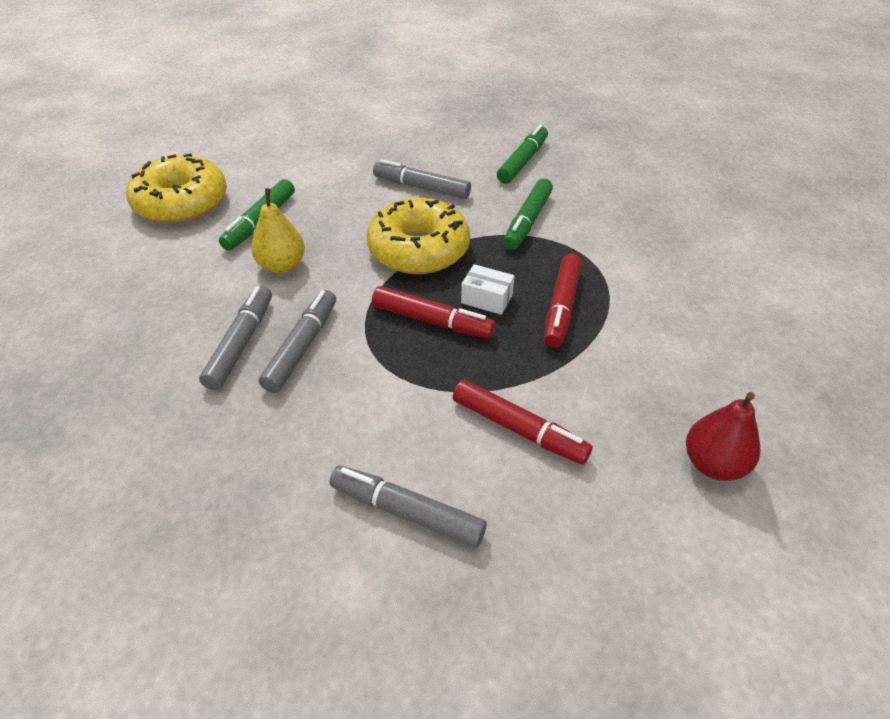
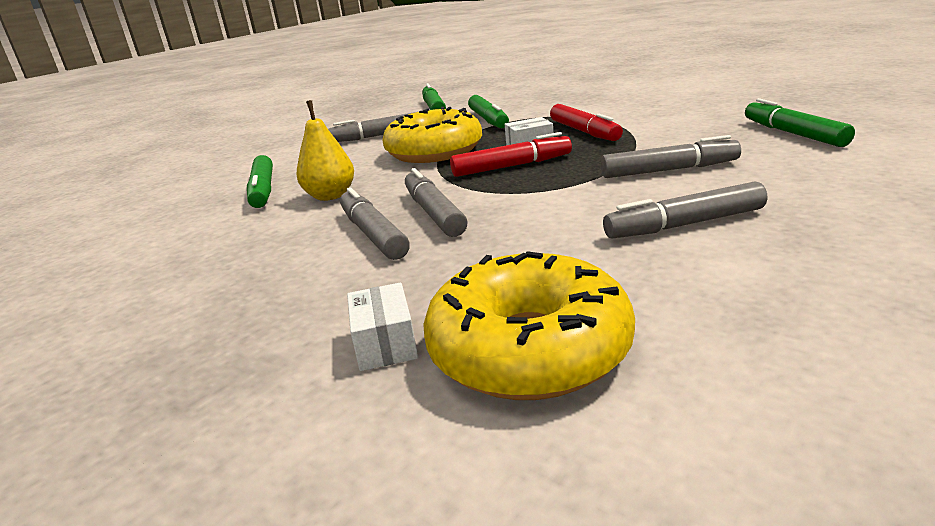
camera: 35 degrees left, 20 degrees down
yellow donut [126,153,227,224] -> yellow donut moved to [423,251,635,400]
red marker [453,380,593,465] -> grey marker [601,135,741,178]
red pear [686,392,760,481] -> green marker [745,98,855,147]
none -> white box [347,283,418,371]

